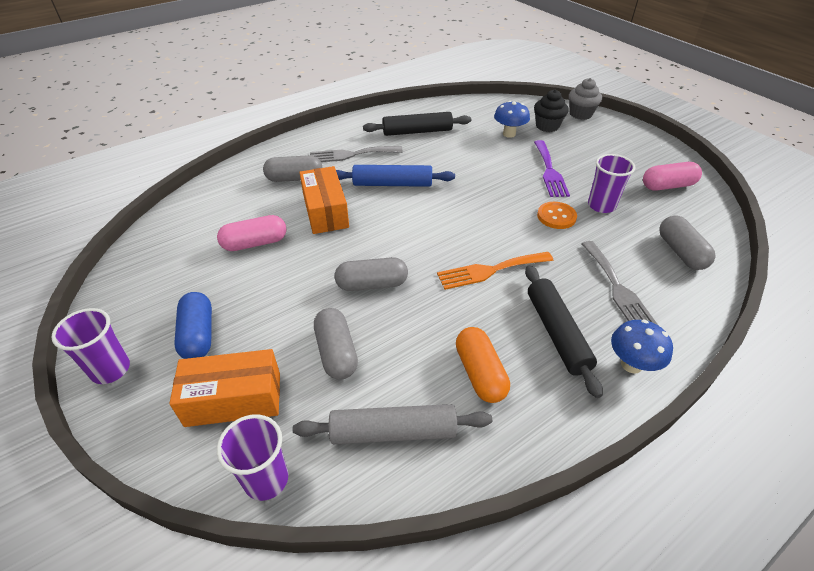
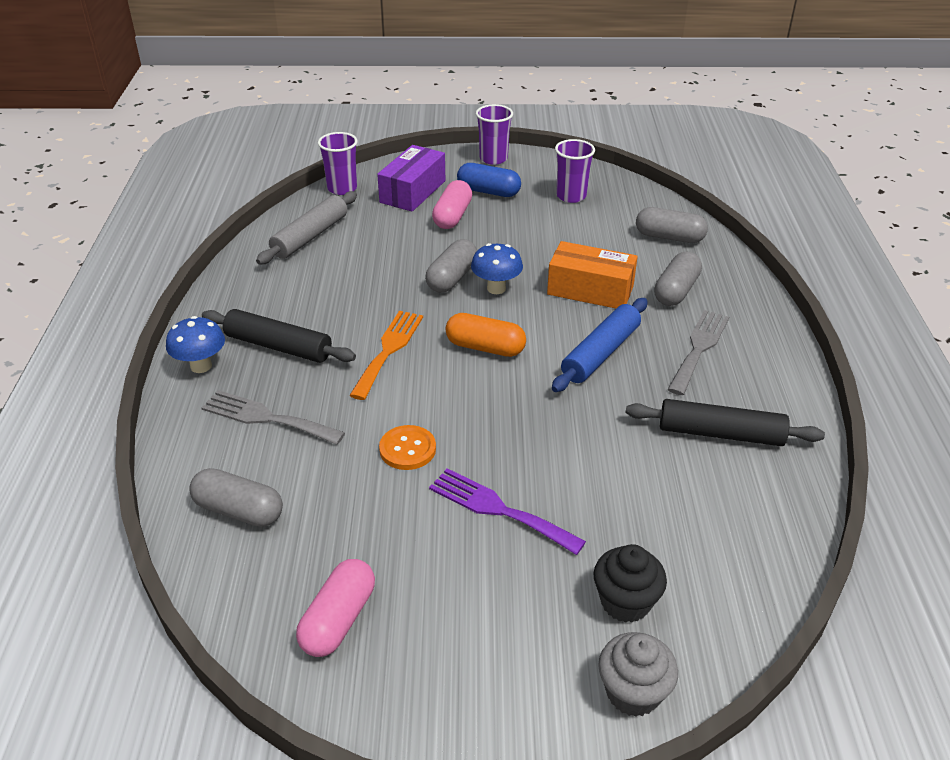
camera: 125 degrees right, 5 degrees down
orange box [169,349,280,427] -> purple box [377,145,445,212]
pink capsule [217,215,286,251] -> pink capsule moved to [432,180,472,229]
grey capsule [314,308,358,380] -> grey capsule moved to [636,207,708,243]
black rolling pin [363,112,471,136] -> black rolling pin turned 75 degrees clockwise [626,399,825,446]
orange capsule [456,327,510,403] -> orange capsule moved to [446,313,526,357]
blue mushroom [494,101,530,138] -> blue mushroom moved to [471,243,523,294]
purple cup [588,154,635,213] -> purple cup moved to [555,139,595,203]

